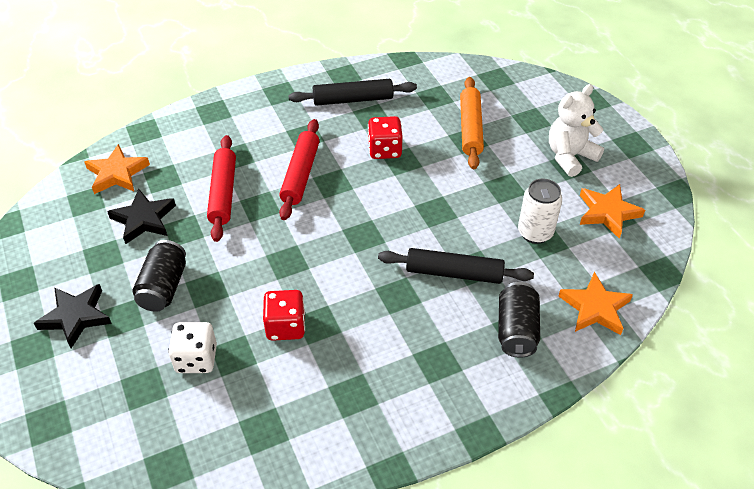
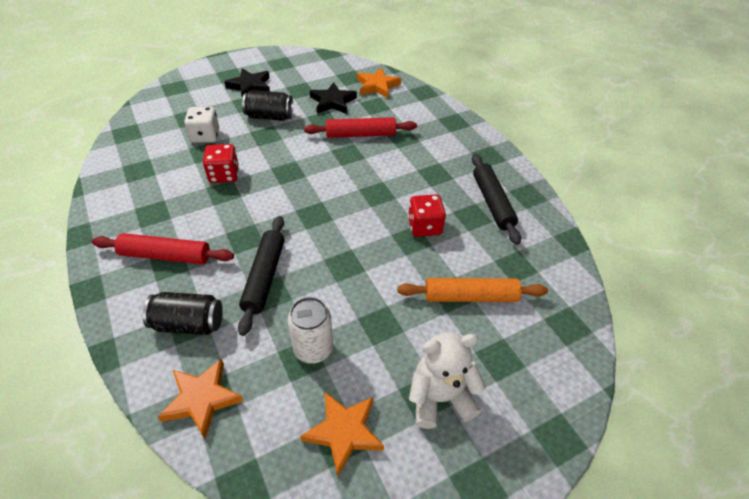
camera: 85 degrees right, 0 degrees up
red rolling pin [279,119,319,220] -> red rolling pin moved to [92,233,234,264]
white teddy bear [549,84,604,177] -> white teddy bear turned 60 degrees counterclockwise [409,332,486,429]

